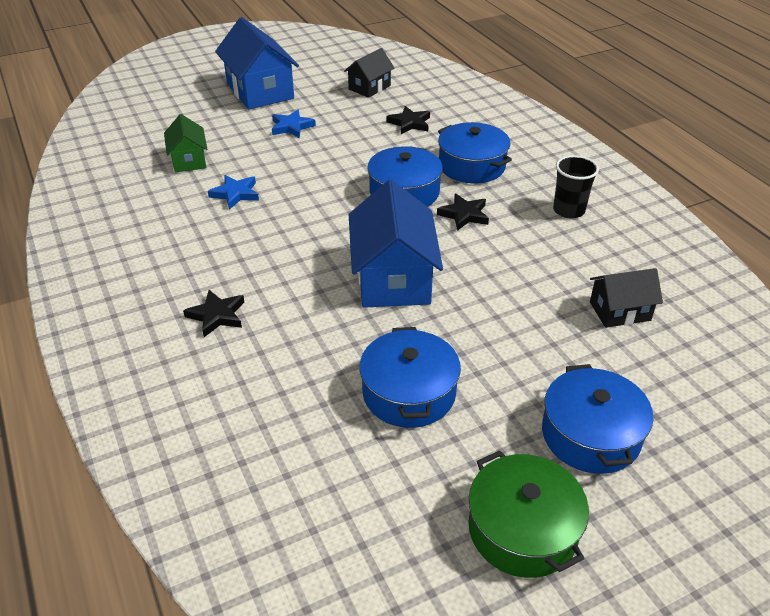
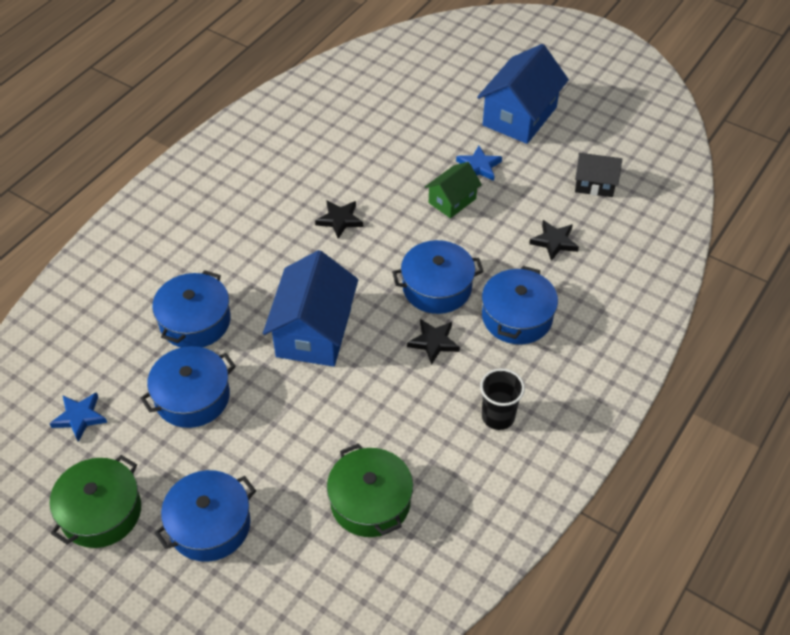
camera: 60 degrees right, 10 degrees up
green house [164,114,207,173] -> green house moved to [425,162,482,218]
black star [183,290,244,337] -> black star moved to [315,200,363,239]
blue star [208,175,259,210] -> blue star moved to [49,392,107,442]
blue house [349,180,443,308] -> blue house turned 45 degrees counterclockwise [263,250,358,367]
black house [590,268,663,328] -> green pot [327,443,413,537]
none -> blue pot [152,270,231,348]

